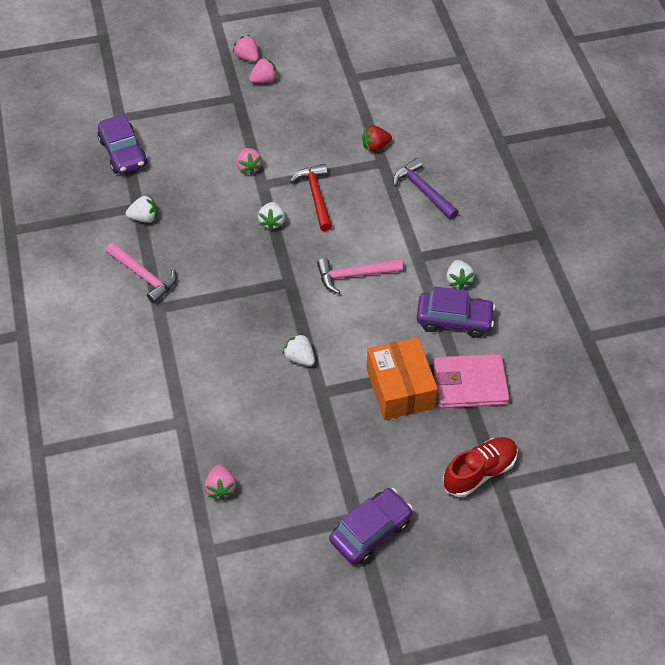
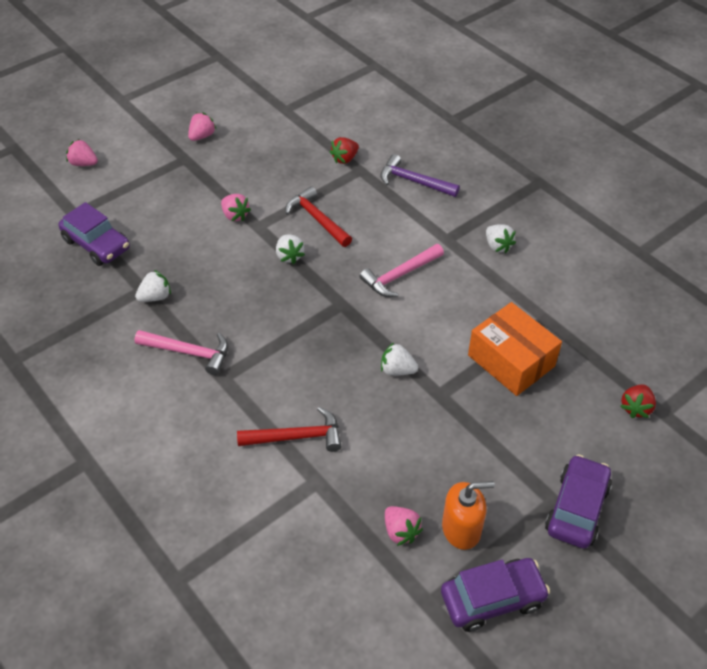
camera: 25 degrees left, 5 degrees down
pink strawberry [233,35,259,62] -> pink strawberry moved to [66,139,98,166]
purple car [417,286,495,338] -> purple car moved to [441,558,550,632]
pink wallet [433,354,509,408] -> none
red shoe [443,437,518,497] -> red strawberry [620,385,656,418]
none -> red hammer [237,407,342,452]
none -> orange soap dispenser [442,481,495,550]

